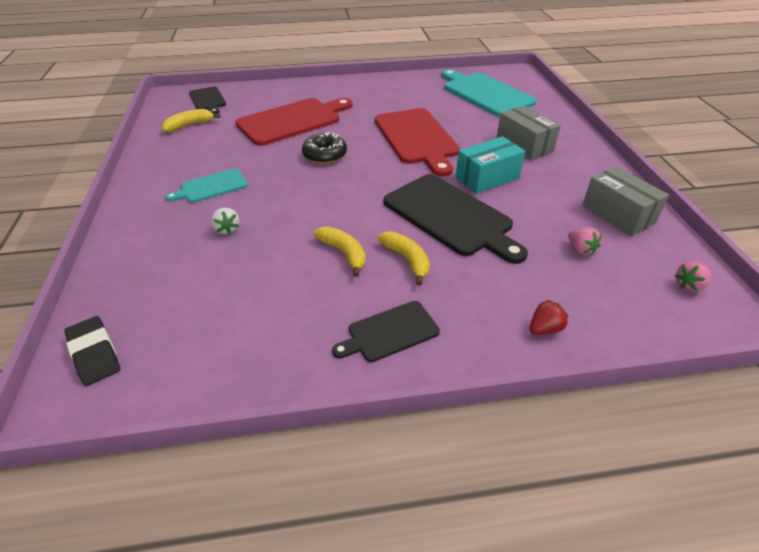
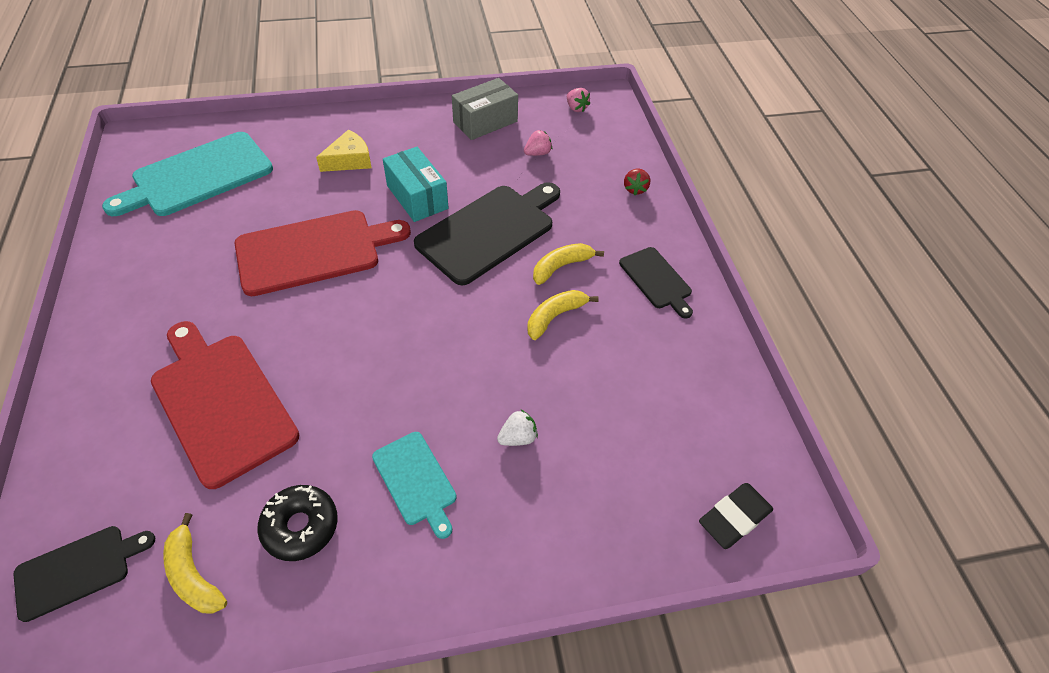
camera: 95 degrees left, 10 degrees up
black donut [302,132,347,164] -> black donut moved to [257,485,338,561]
grey box [496,106,561,160] -> yellow cheese [316,130,371,172]
red strawberry [530,300,568,335] -> red strawberry turned 135 degrees counterclockwise [624,169,650,195]

